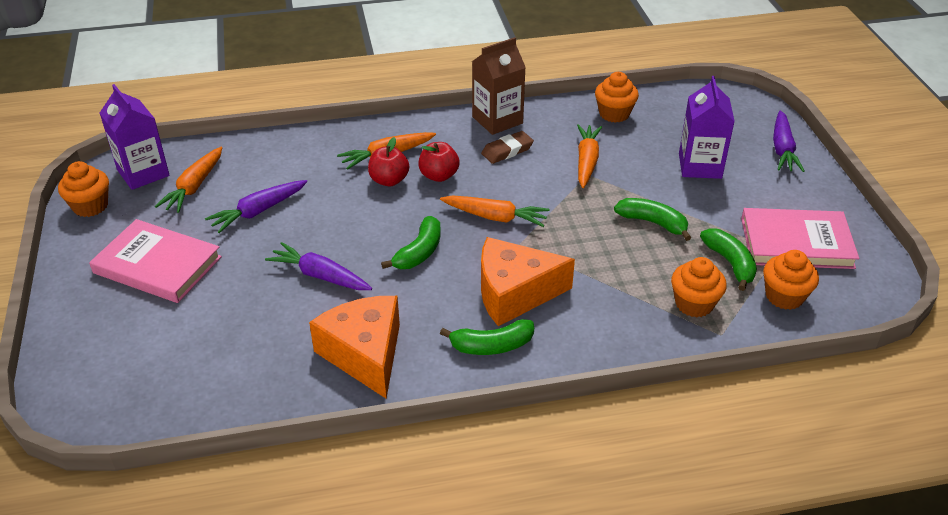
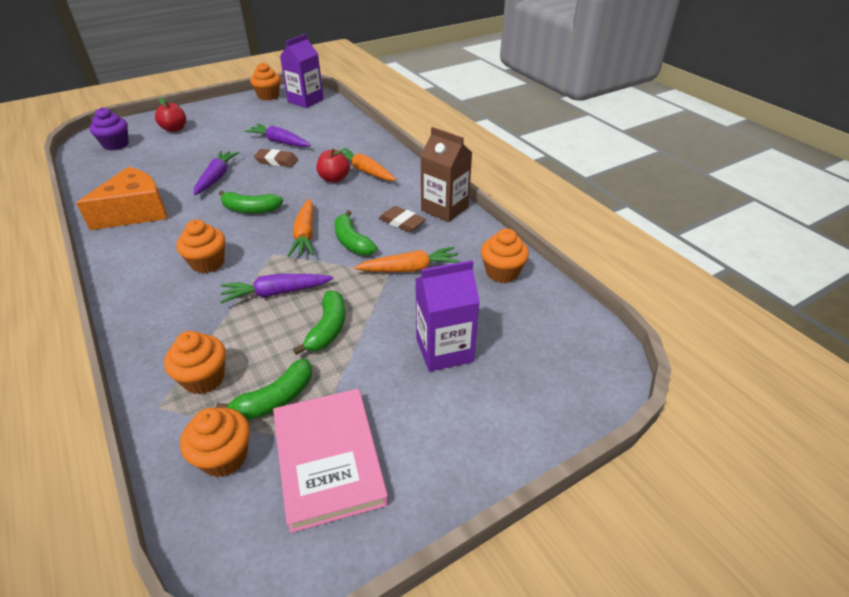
camera: 70 degrees right, 0 degrees up
pink book [89,219,222,303] -> none
orange carrot [155,147,222,213] -> none
red apple [418,142,459,182] -> red apple moved to [155,98,186,132]
green banana [440,319,534,355] -> green banana moved to [334,210,377,255]
orange cheese [481,237,575,326] -> orange cupcake [176,220,225,273]
purple carrot [773,110,805,172] -> purple carrot moved to [220,274,333,303]
none -> purple cupcake [90,107,129,151]
none -> brown eraser [254,149,298,167]

